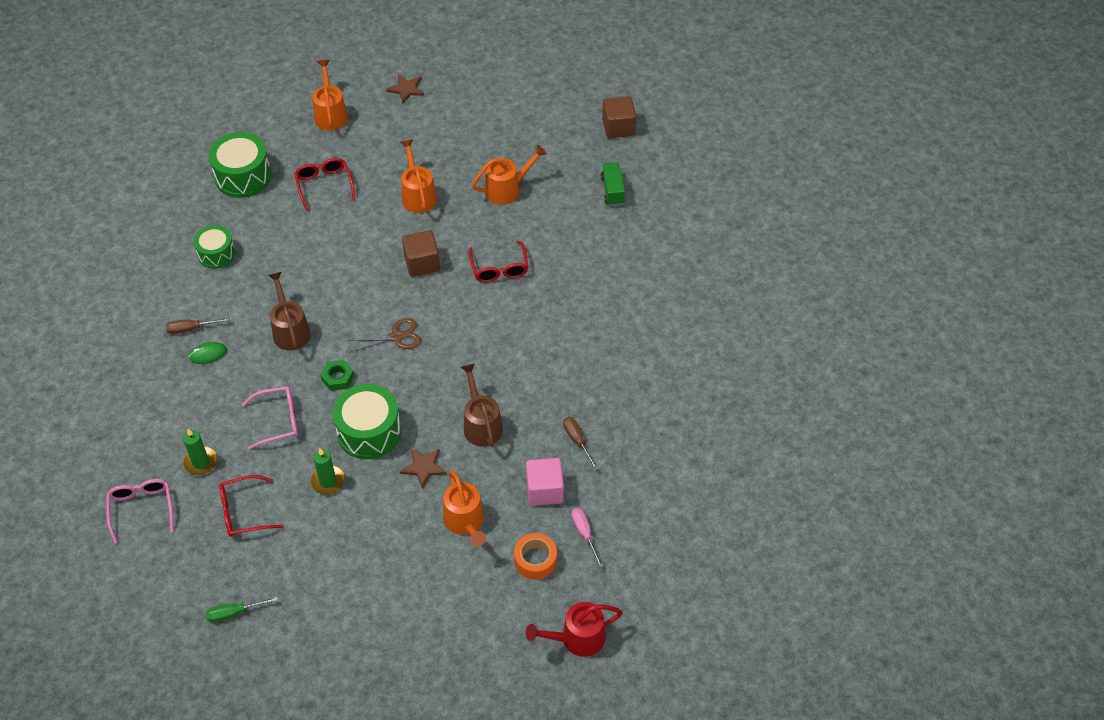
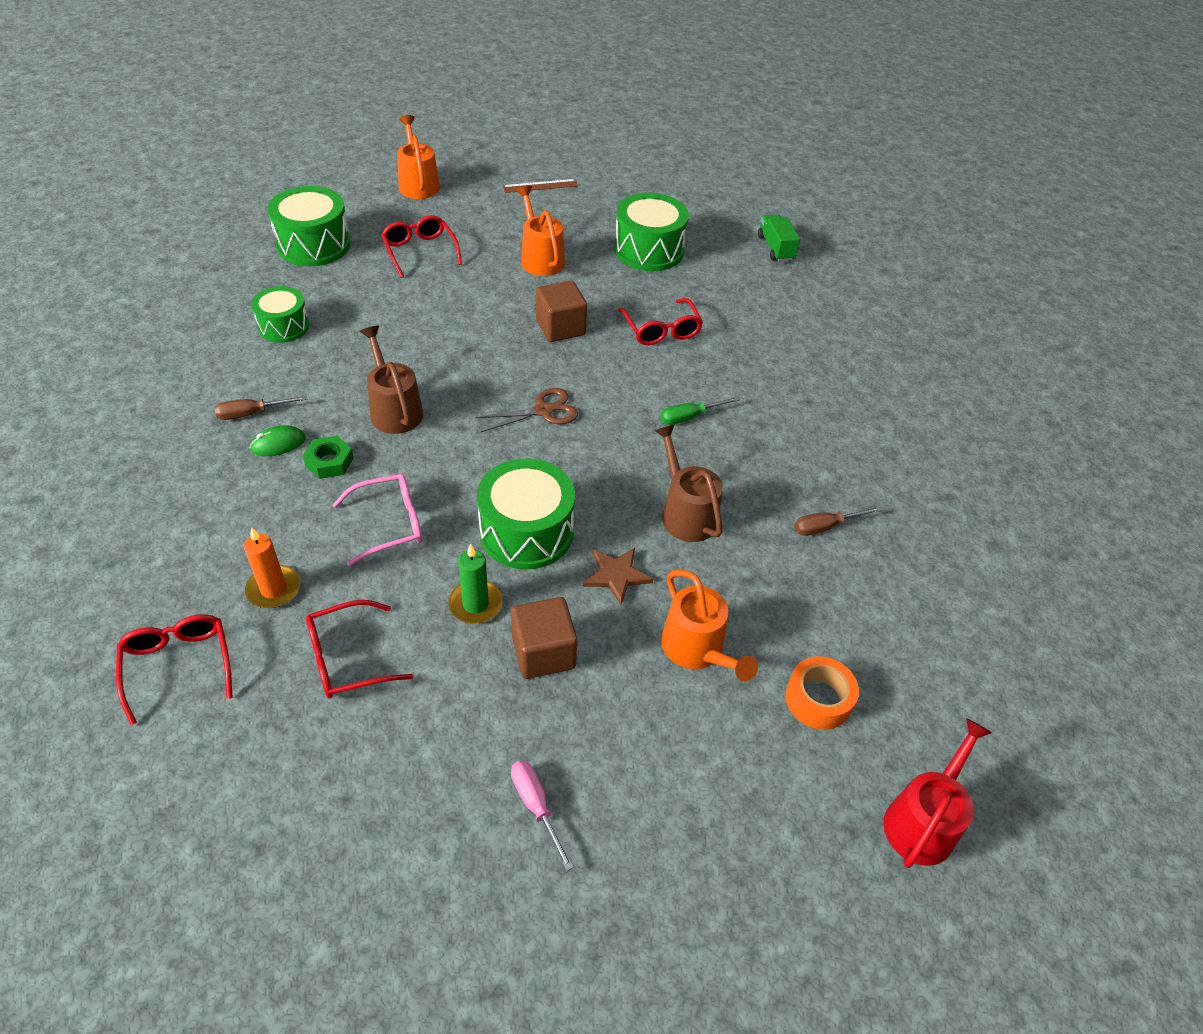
camera: 10 degrees left, 5 degrees down
pink glasses [106,479,174,544] -> red glasses [116,614,233,725]
green candle [183,429,218,476] -> orange candle [244,527,300,608]
green screwdriver [206,597,278,622] -> green screwdriver moved to [660,396,740,425]
green nut [320,360,354,391] -> green nut moved to [303,436,354,479]
brown star [386,74,424,104] -> none
orange watering can [472,145,547,205] -> green drum [614,193,689,271]
red watering can [525,602,623,657] -> red watering can turned 150 degrees clockwise [883,718,992,868]
pink cube [526,458,564,506] -> none
brown screwdriver [563,417,599,470] -> brown screwdriver turned 75 degrees counterclockwise [794,506,882,536]
pink screwdriver [571,508,604,568] -> pink screwdriver moved to [511,760,574,871]
brown cube [602,96,636,138] -> brown cube moved to [511,597,578,679]
none -> brown ruler [503,179,578,193]

